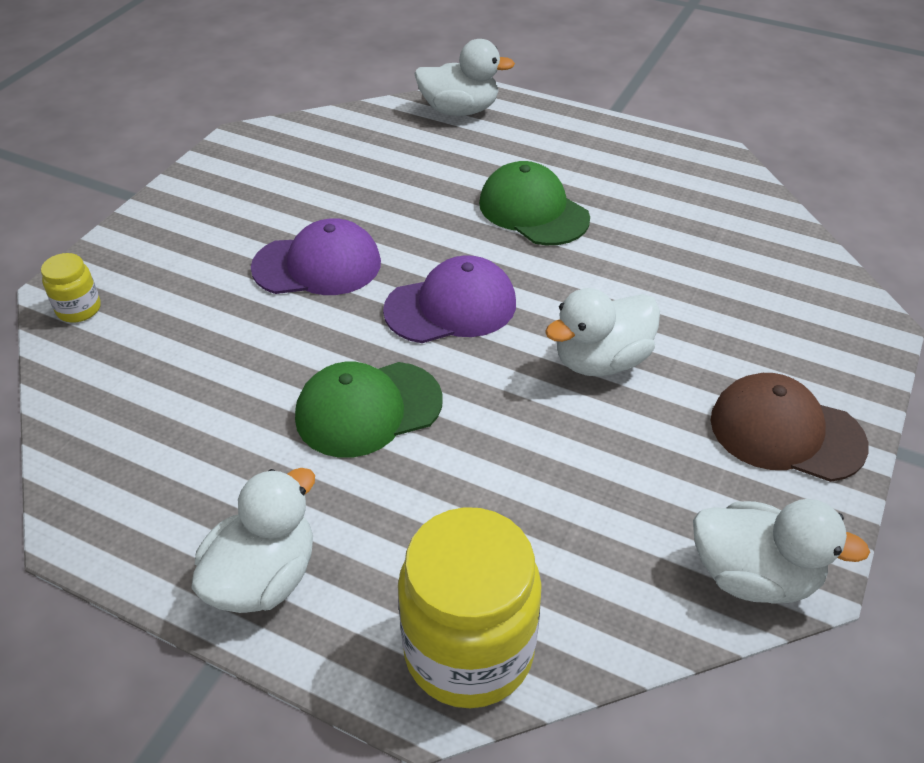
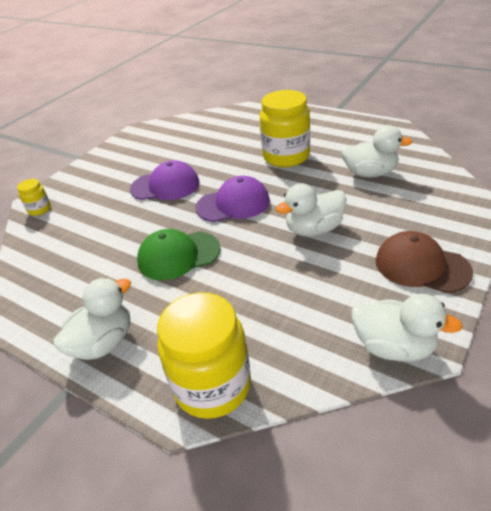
camera: 10 degrees right, 5 degrees down
white duck [414,39,515,116] -> white duck moved to [341,125,413,178]
green cap [479,161,590,245] -> yellow jar [260,90,310,167]

